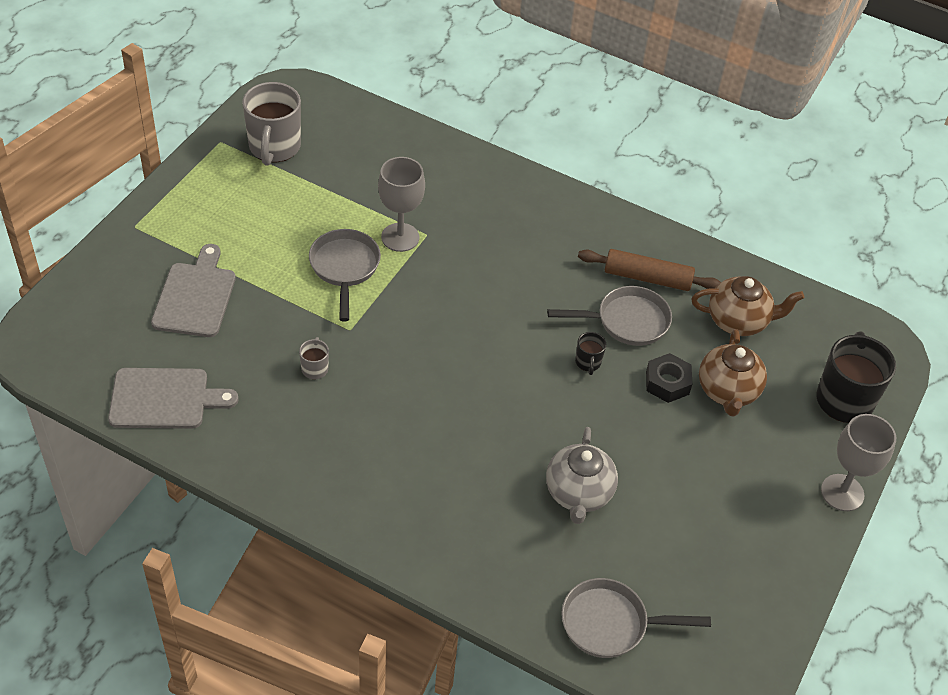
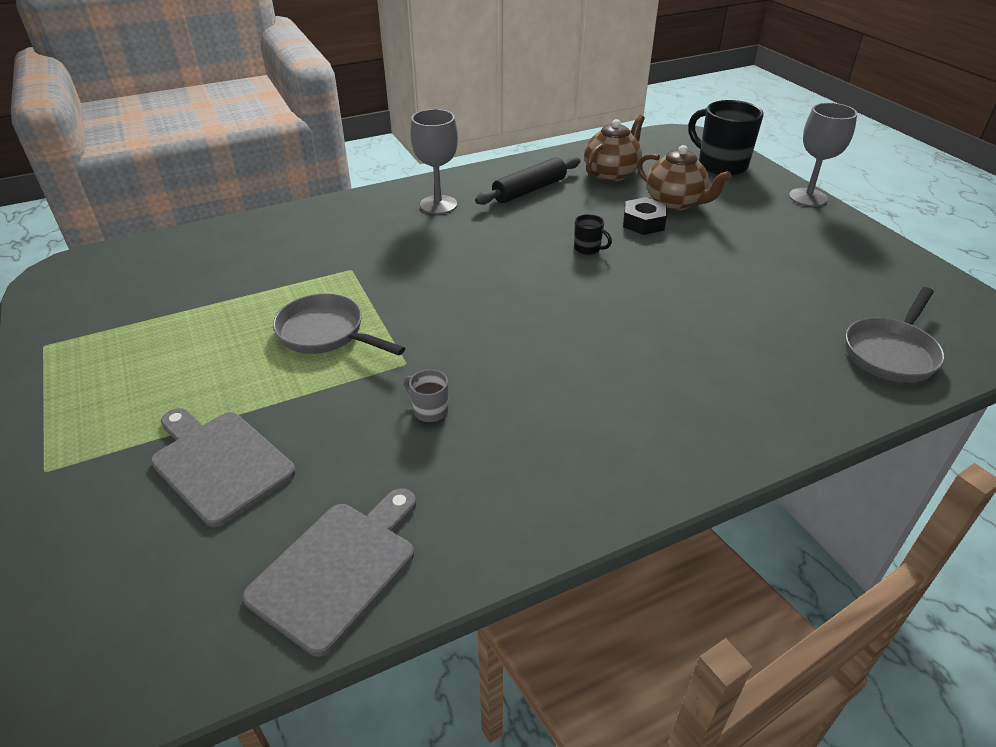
camera: 50 degrees left, 10 degrees down
grey mug [242,82,301,166] -> none
grey goblet [378,157,425,252] -> grey goblet moved to [411,109,458,214]
grey teapot [546,427,618,524] -> none
grey pan [547,286,672,346] -> none
brown rolling pin [578,249,721,291] -> black rolling pin [475,157,580,205]

